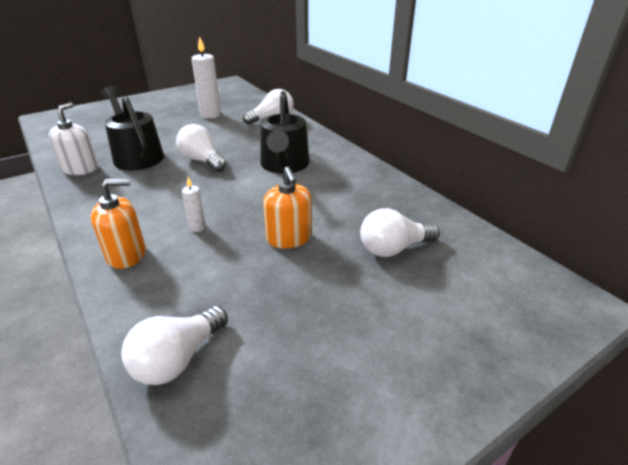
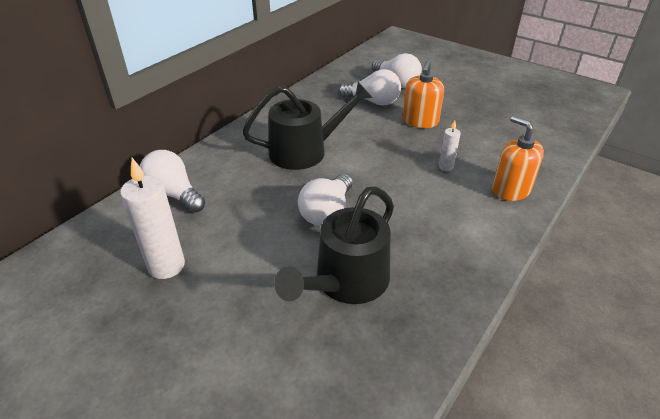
camera: 110 degrees left, 5 degrees up
white soap dispenser [49,103,98,175] -> none
white light bulb [121,306,228,385] -> white light bulb moved to [338,69,401,106]
orange soap dispenser [263,167,312,249] -> orange soap dispenser turned 150 degrees clockwise [403,60,444,128]

